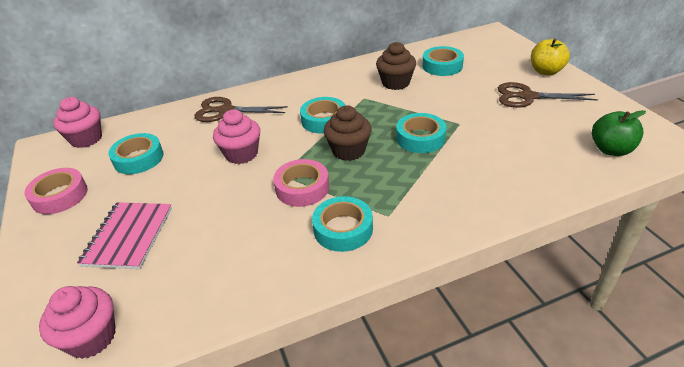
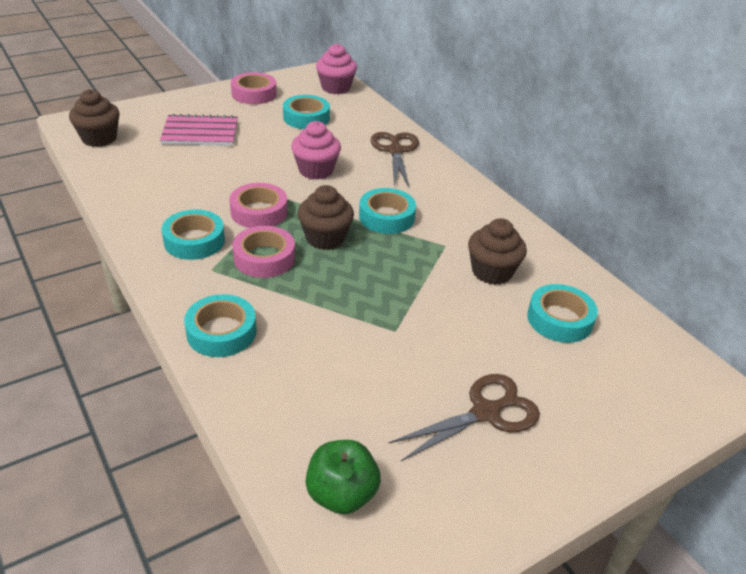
camera: 75 degrees right, 0 degrees up
pink cupcake [39,286,116,359] -> brown cupcake [69,89,120,147]
turquoise tape [396,113,447,153] -> turquoise tape moved to [184,294,256,357]
brown scissors [498,82,599,108] -> brown scissors turned 60 degrees clockwise [389,374,540,461]
yellow apple [531,39,570,75] -> none
none -> pink tape [232,226,295,278]

